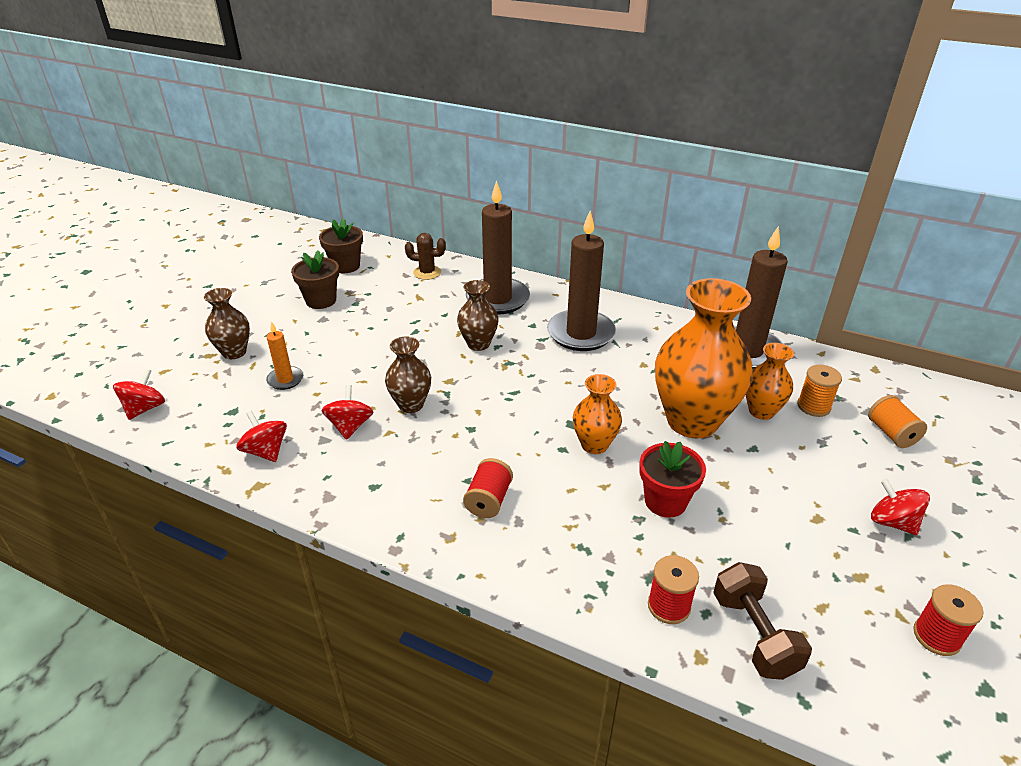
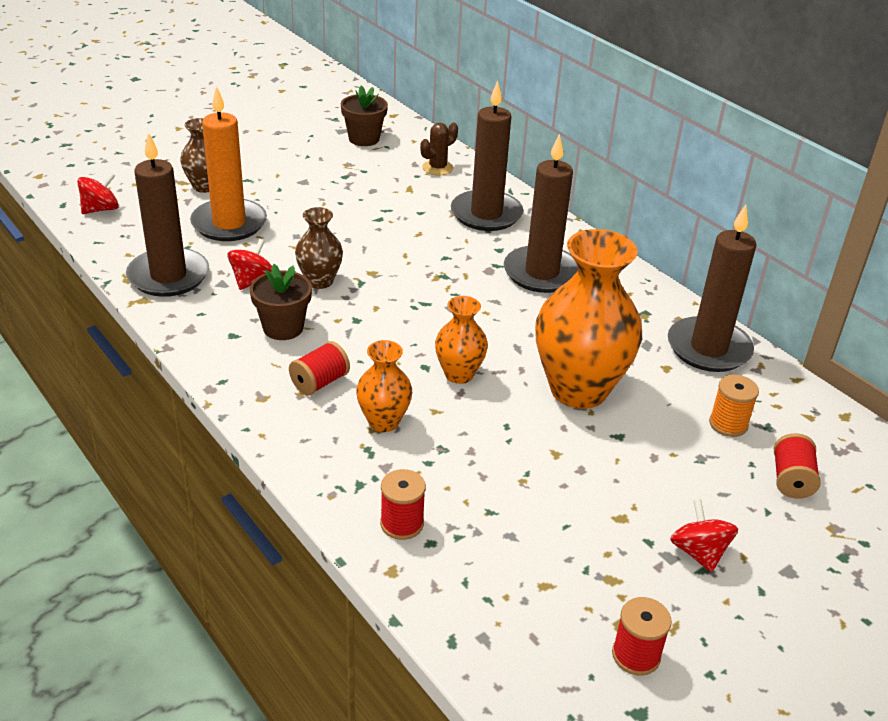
camera: 25 degrees right, 0 degrees up
red spinning top [236,411,287,462] -> brown candle [126,132,209,297]
orange candle [266,321,303,390] -> orange candle [190,86,267,241], size x2.05
brown flower pot [291,250,339,309] -> brown flower pot moved to [250,264,312,340]
brown cactus [405,233,446,280] -> brown cactus turned 75 degrees counterclockwise [420,123,458,175]
brown vase [457,280,499,351] -> none
red flower pot [639,441,706,518] -> none
brown dumbbell [713,562,812,680] -> none
orange vase [746,343,794,420] -> orange vase moved to [356,340,412,432]
orange spool [868,395,927,448] -> red spool [774,433,821,499]

